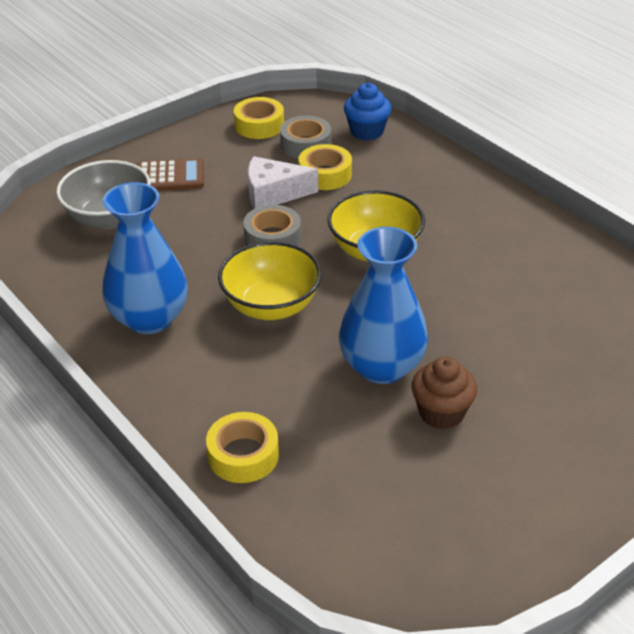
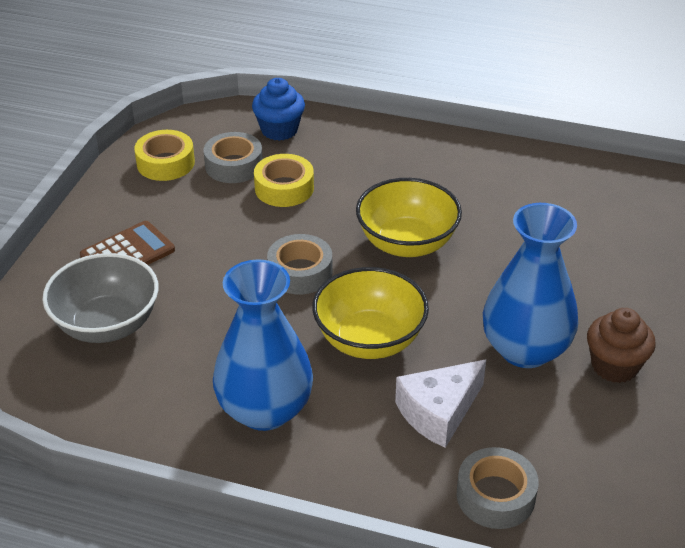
camera: 35 degrees left, 0 degrees up
yellow tape [206,412,279,483] -> grey tape [457,447,539,529]
white cheese [248,156,318,209] -> white cheese moved to [395,360,486,448]

